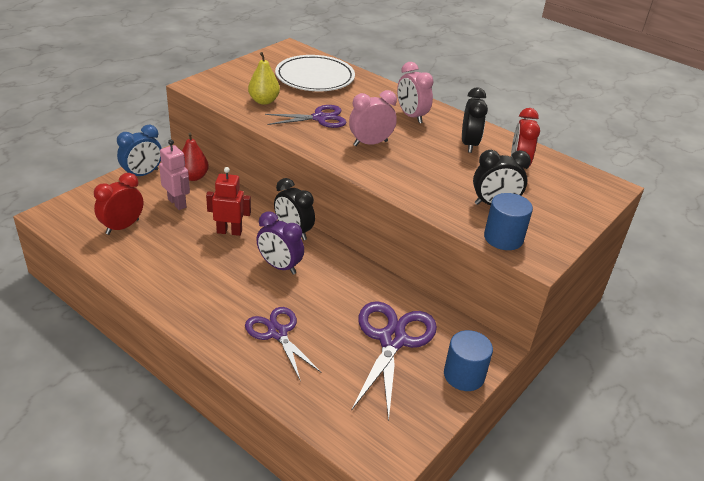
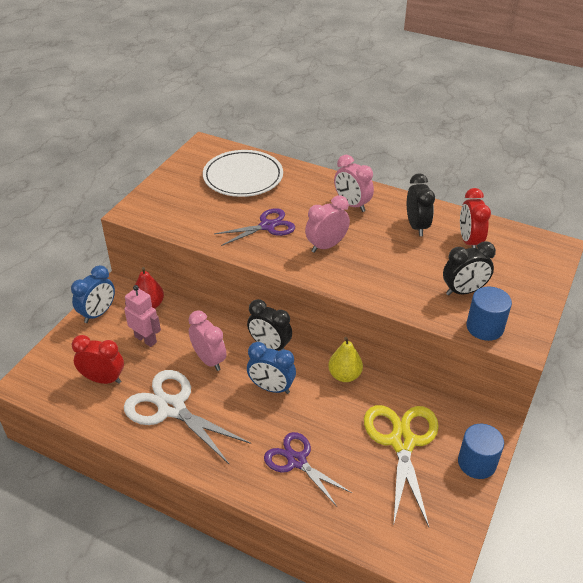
camera: 10 degrees left, 5 degrees up
red clock [94,173,143,235] -> red clock turned 75 degrees clockwise [72,335,124,384]
red robot [206,167,251,236] -> pink clock [189,310,226,371]
yellow pear [248,52,280,105] -> yellow pear moved to [328,337,363,382]
purple clock [256,211,304,274] -> blue clock [247,342,296,394]
purple scissors [351,301,437,421] -> yellow scissors [364,405,439,527]
none -> white scissors [124,370,251,464]

